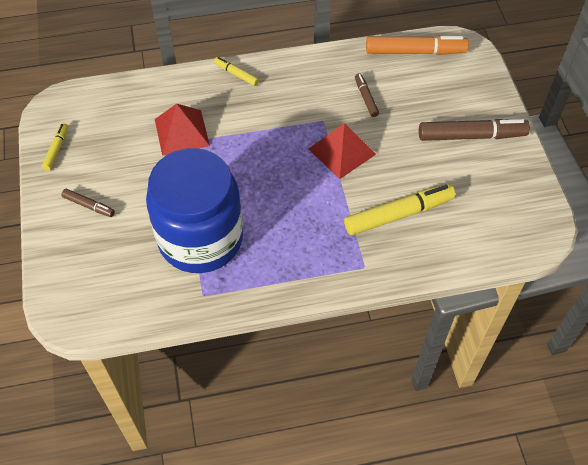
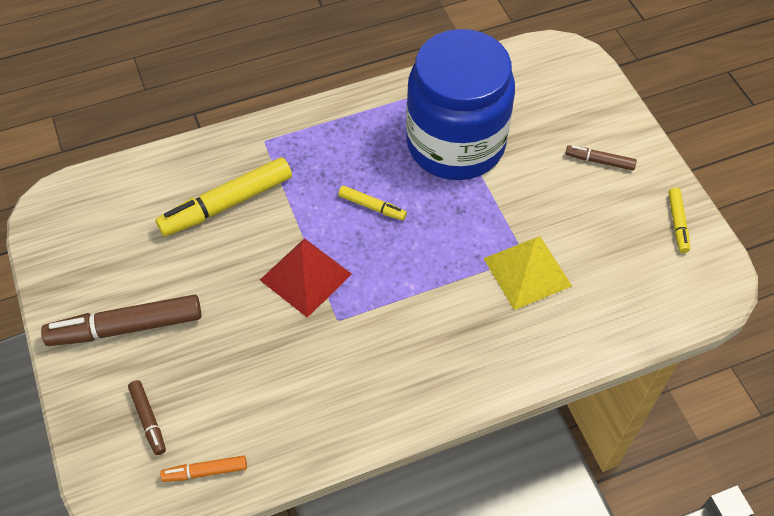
camera: 170 degrees right, 0 degrees up
red pyramid [155,104,210,156] -> yellow pyramid [483,236,572,310]
yellow marker [214,57,259,86] -> yellow marker moved to [338,185,407,221]
brown marker [355,73,379,117] -> brown marker moved to [128,380,166,455]
orange marker [366,36,469,55] -> orange marker [160,455,247,482], size x0.51

